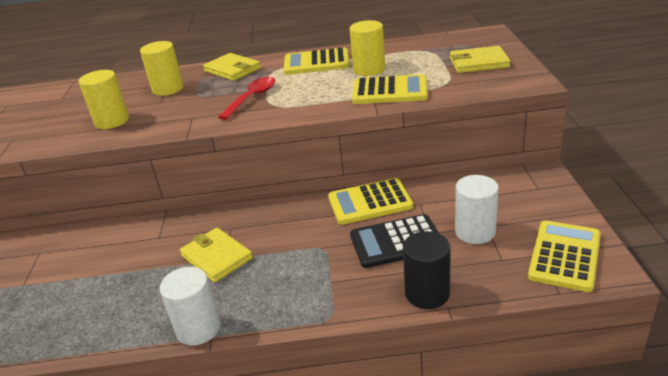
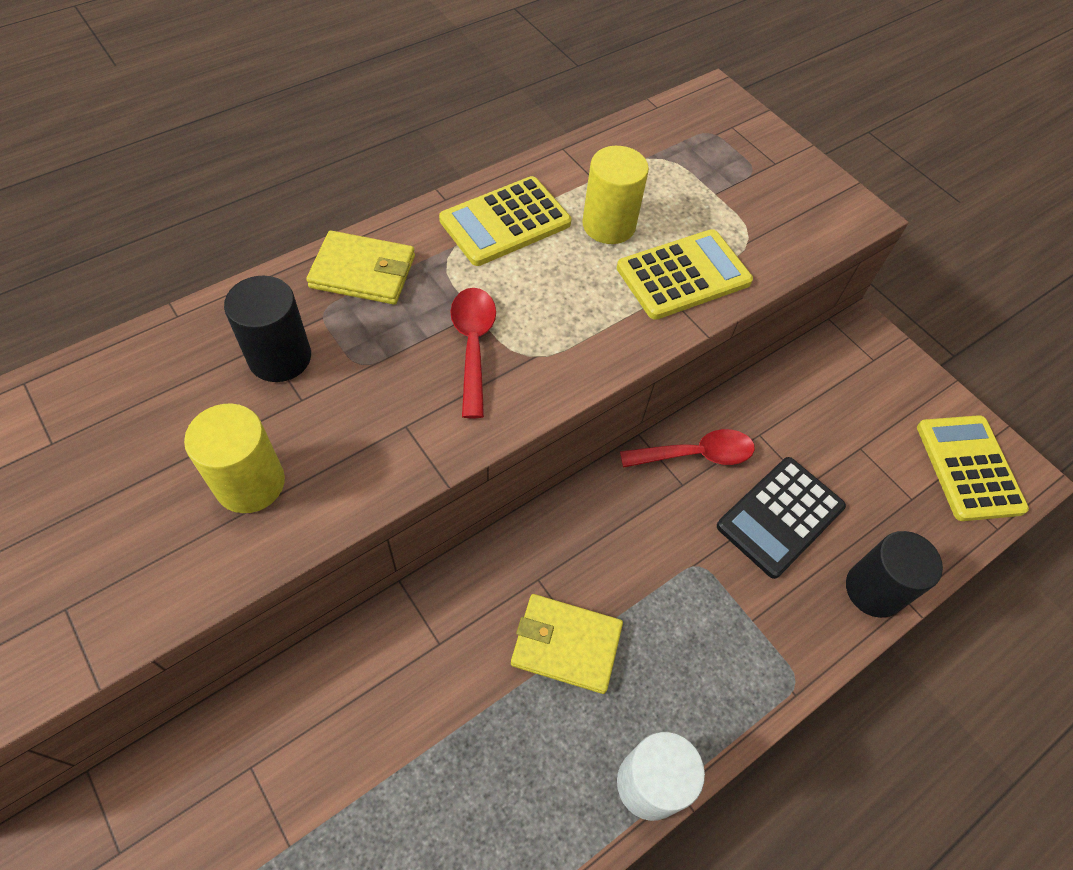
camera: 40 degrees left, 25 degrees up
yellow cylinder [140,41,184,96] -> black cylinder [224,276,311,382]
yellow calculator [328,178,413,225] -> red spoon [620,429,755,468]
yellow wallet [450,46,510,73] -> none
white cylinder [455,175,499,244] -> none

